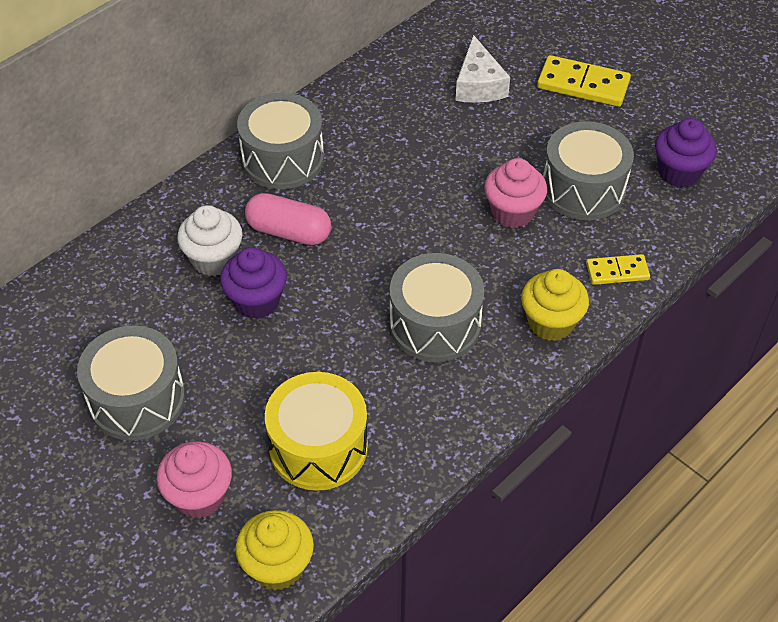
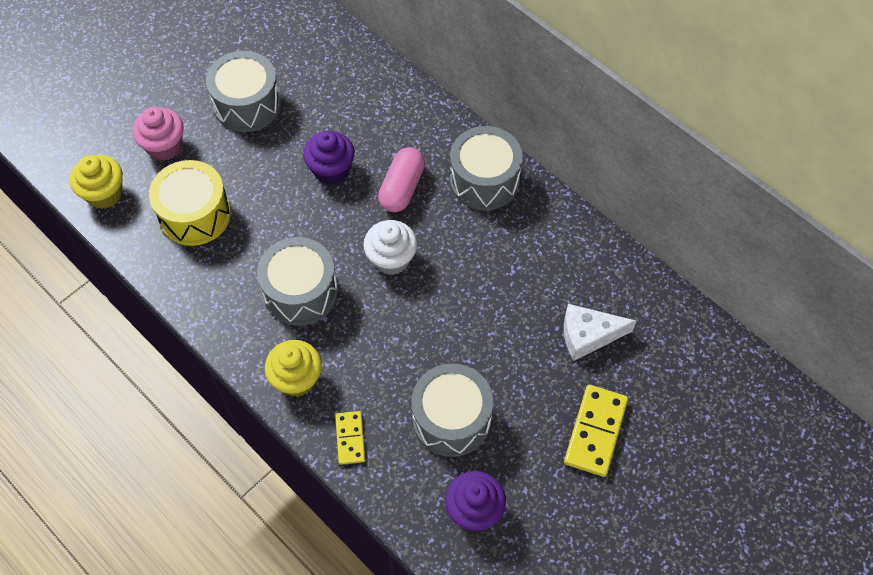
camera: 90 degrees right, 10 degrees up
white cupcake [177,205,243,276] -> white cupcake moved to [363,220,417,275]
pink cupcake [484,158,547,228] -> none

